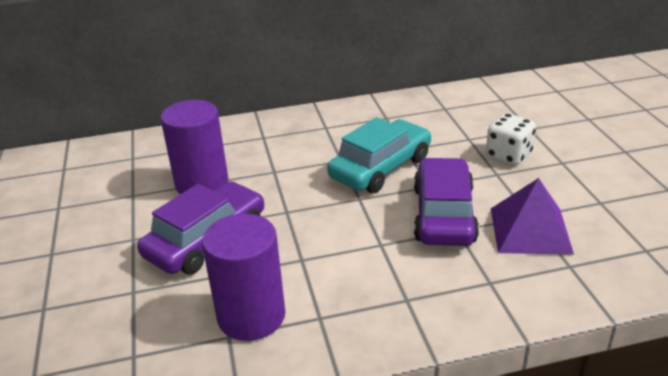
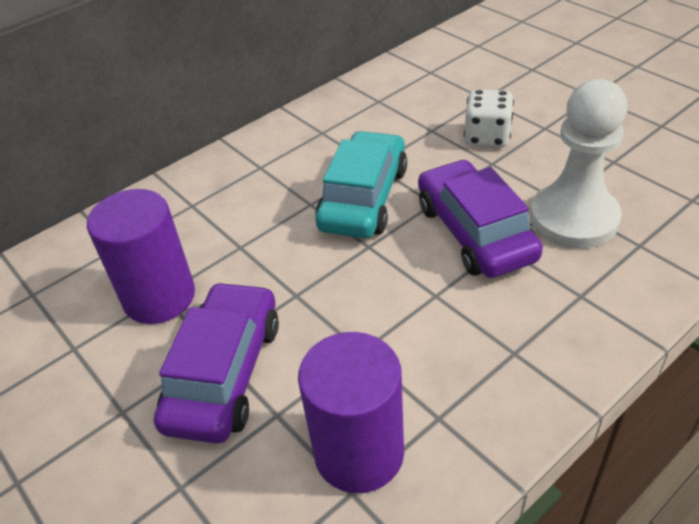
camera: 25 degrees left, 10 degrees up
purple pyramid [491,178,574,255] -> white pawn [530,79,627,249]

